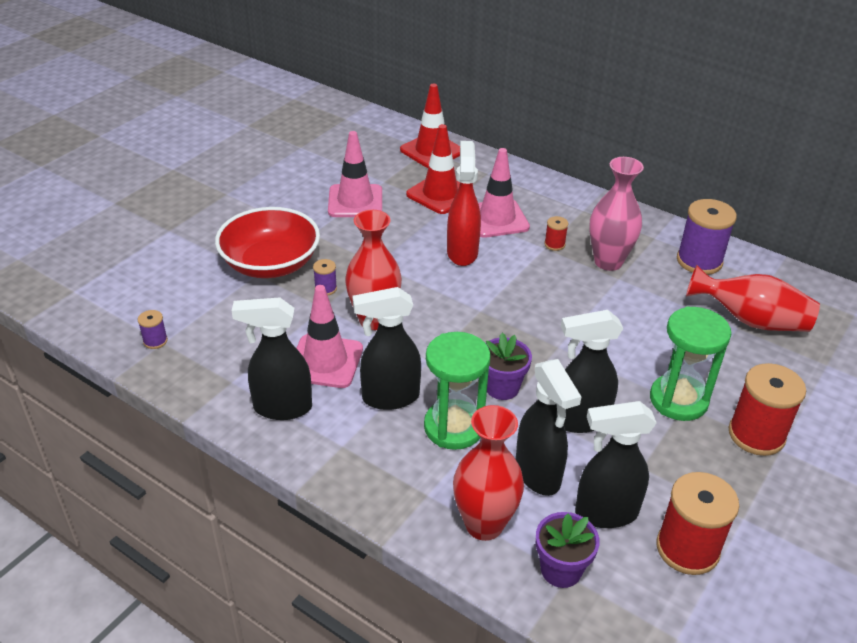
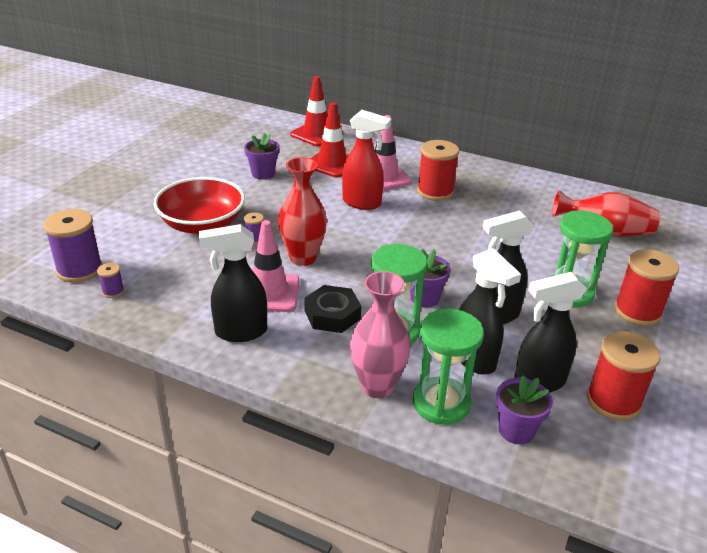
camera: 10 degrees left, 5 degrees down
pink traffic cone [328,131,382,217] -> purple flower pot [244,133,279,180]
black spray bottle [352,287,421,410] -> black nut [304,285,361,333]
red spray bottle [447,141,481,266] -> red spray bottle turned 120 degrees clockwise [342,110,391,210]
red vase [453,405,524,541] -> green hourglass [413,309,484,425]
red spool [544,216,568,251] -> red spool [417,140,459,201], size x2.14
pink vase [589,157,644,271] -> pink vase moved to [350,271,411,398]
purple spool [677,199,737,275] -> purple spool moved to [44,209,102,283]

